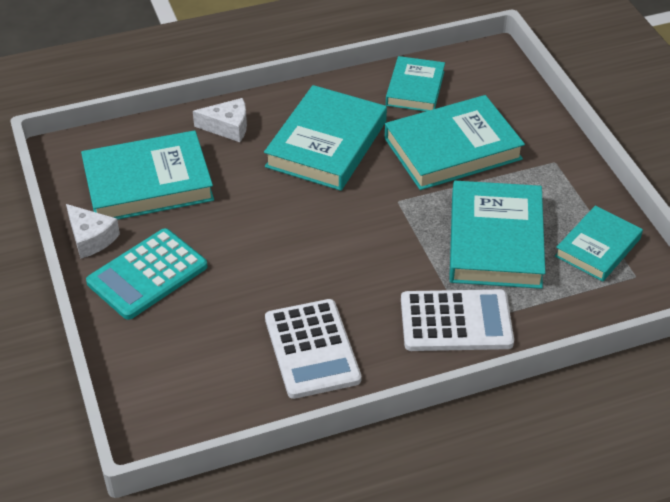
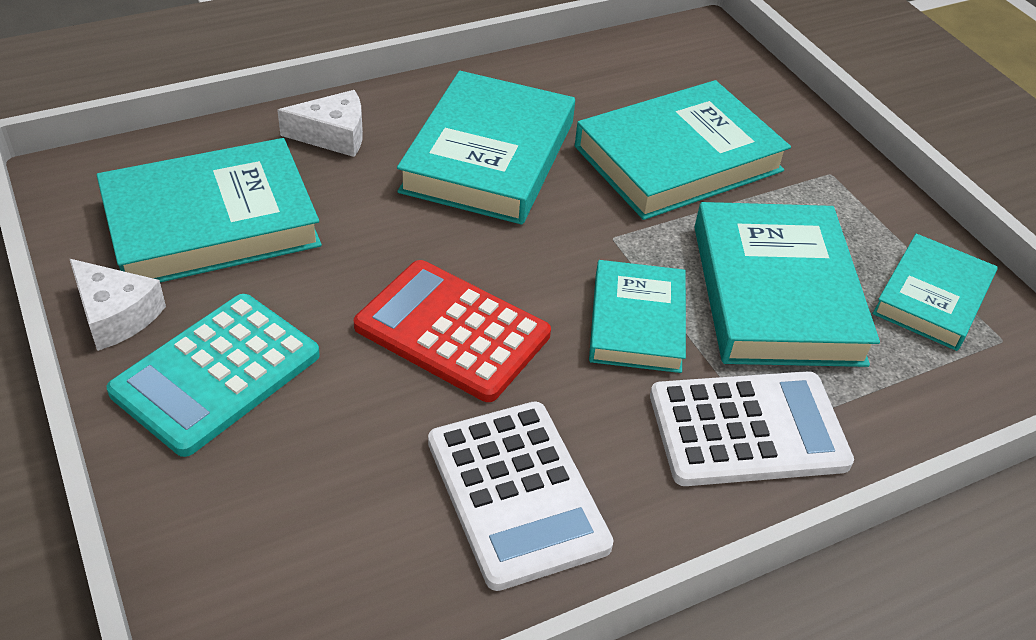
camera: 10 degrees left, 0 degrees up
turquoise book [386,56,445,111] -> turquoise book moved to [589,260,686,373]
none -> red calculator [354,260,551,402]

